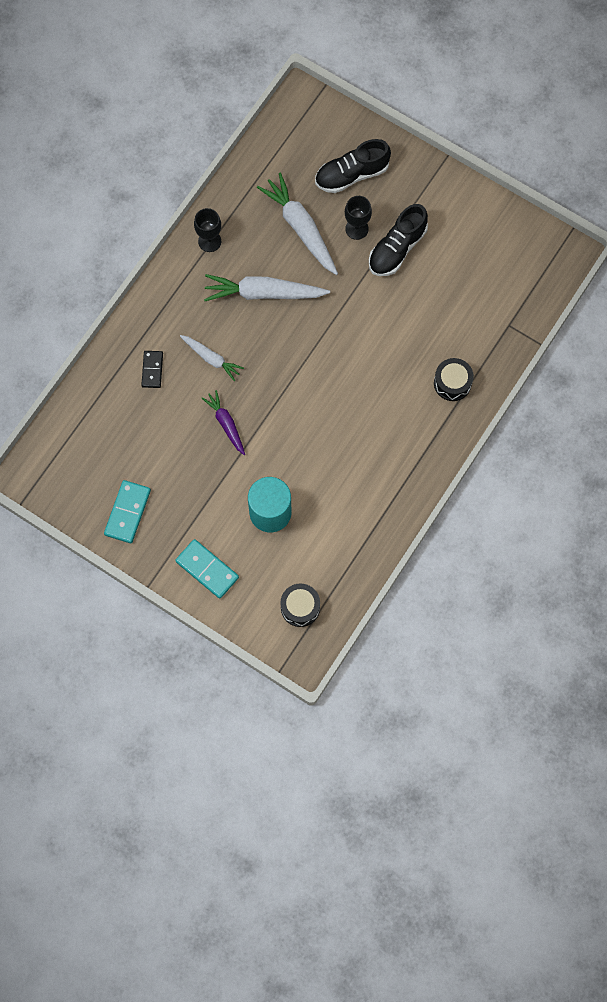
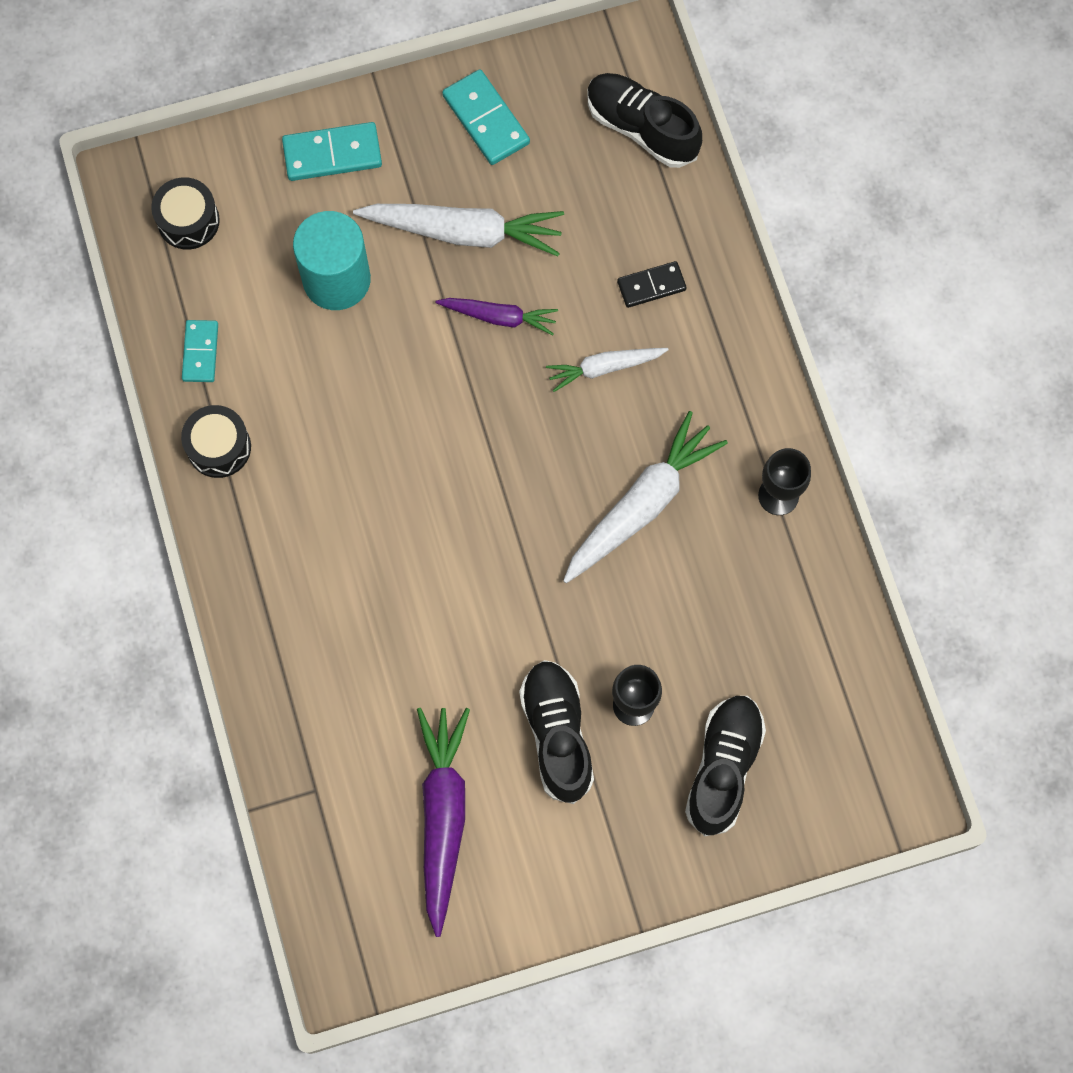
camera: 130 degrees right, 0 degrees up
black domino [141,351,163,388] -> black domino turned 60 degrees counterclockwise [617,261,687,308]
white carrot [257,173,338,275] -> white carrot moved to [353,204,564,256]
black drum [434,358,474,401] -> black drum moved to [181,405,251,478]
none -> turquoise domino [182,320,218,382]
none -> purple carrot [417,708,470,937]
none -> black shoe [587,73,702,168]

